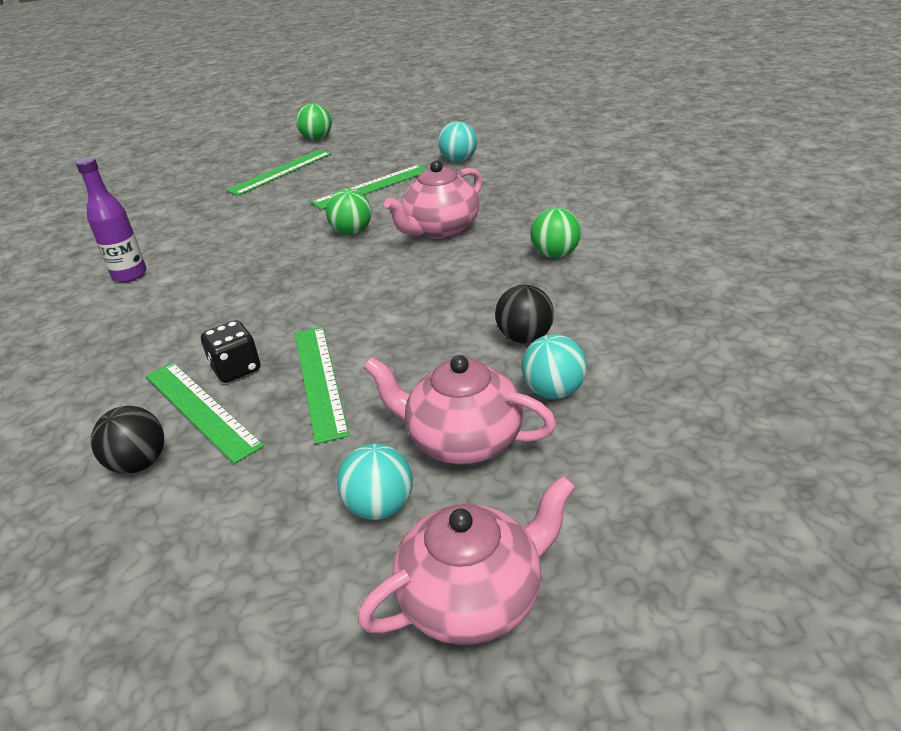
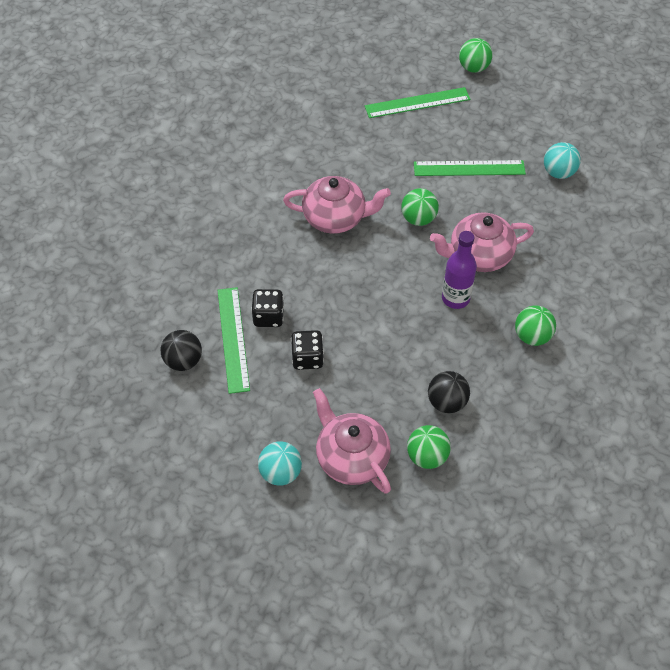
camera: 30 degrees right, 20 degrees up
purple bottle [76,157,146,282] -> purple bottle moved to [442,231,477,309]
green ruler [295,327,349,444] -> black dice [291,330,324,370]
pink teapot [357,475,575,645] -> pink teapot moved to [283,176,391,234]
turquoise ball [522,334,587,399] -> green ball [407,425,451,469]

